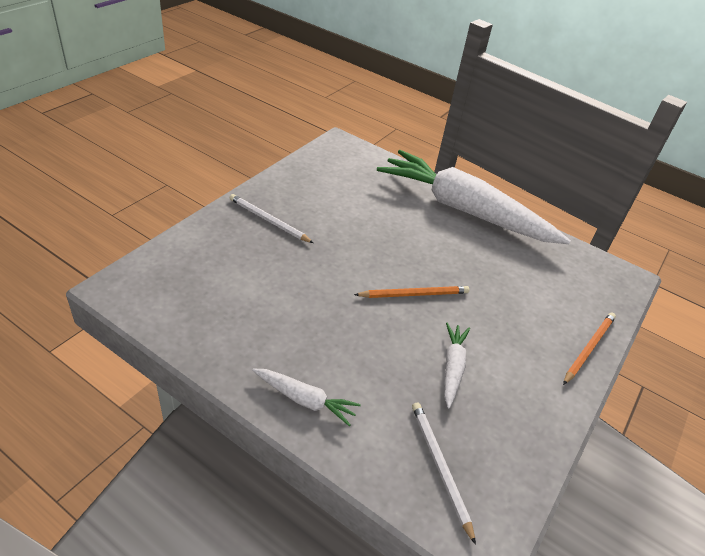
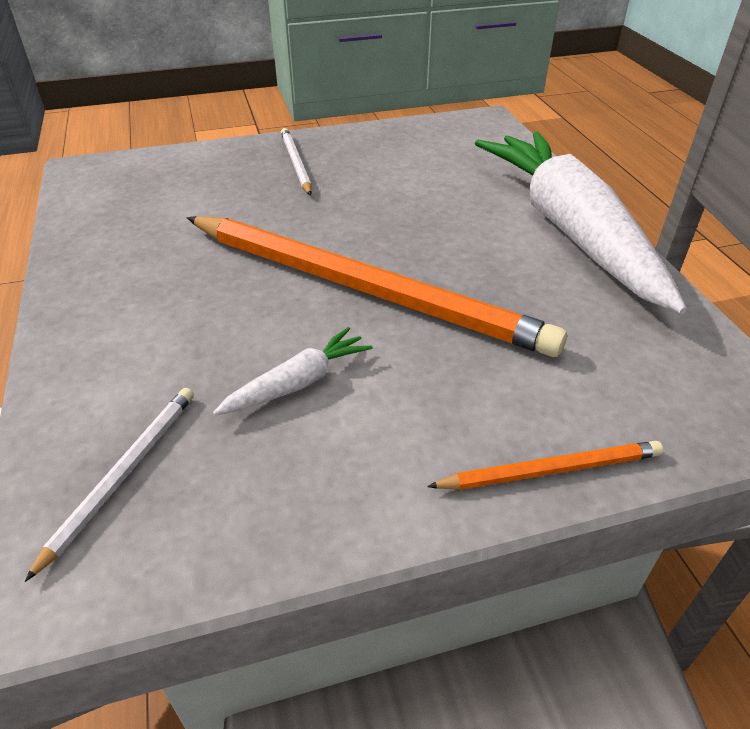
camera: 45 degrees right, 0 degrees up
white carrot [252,369,361,426] -> none
orange pencil [354,286,469,298] -> orange pencil [187,216,567,357], size x2.34

